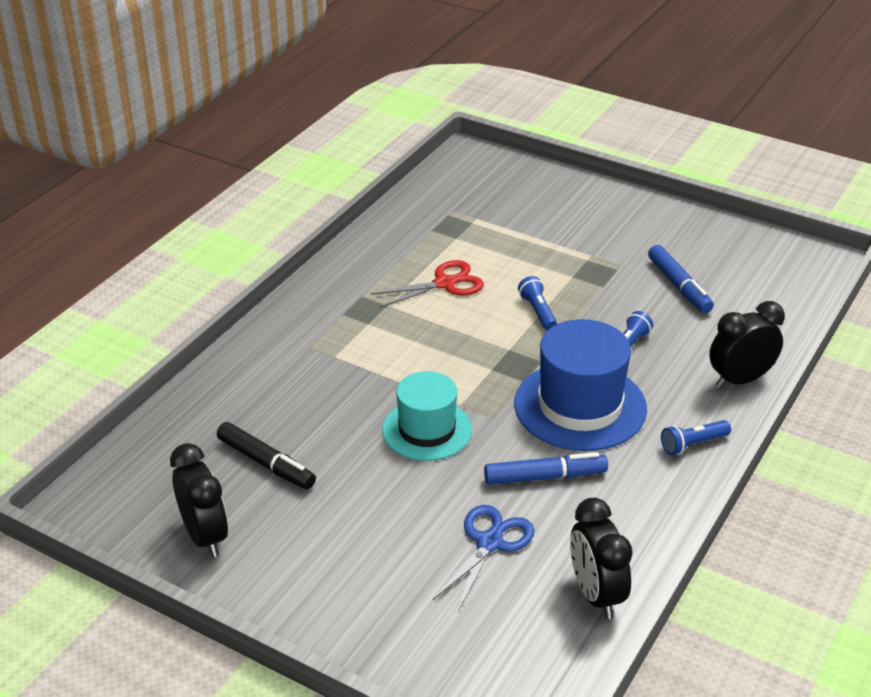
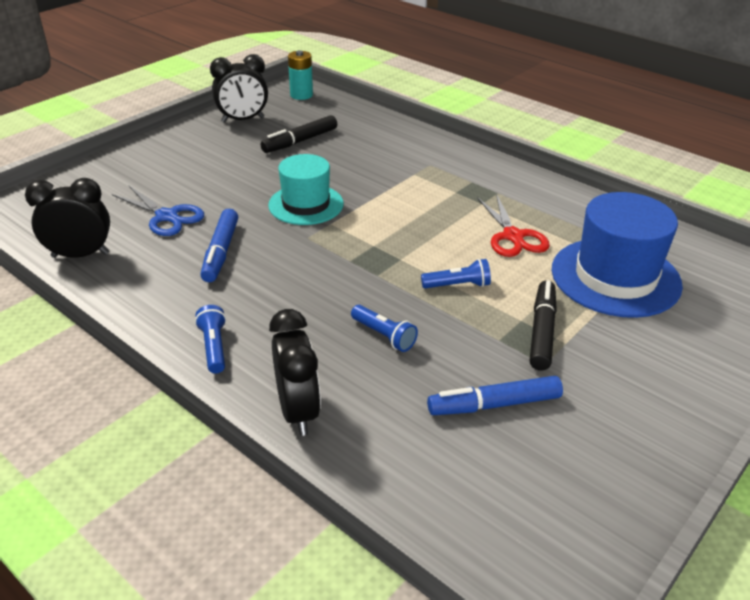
camera: 100 degrees right, 0 degrees up
blue hat [514,319,647,451] -> blue hat moved to [552,192,683,318]
none -> turquoise battery [288,50,313,100]
none -> black marker [530,280,557,371]

